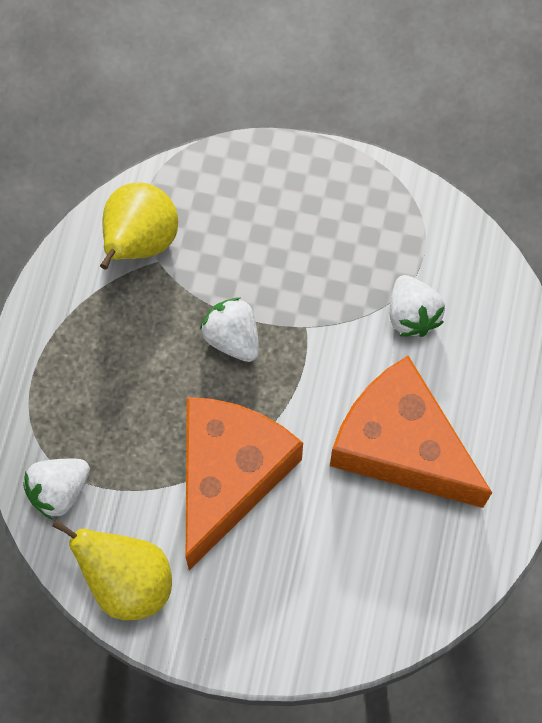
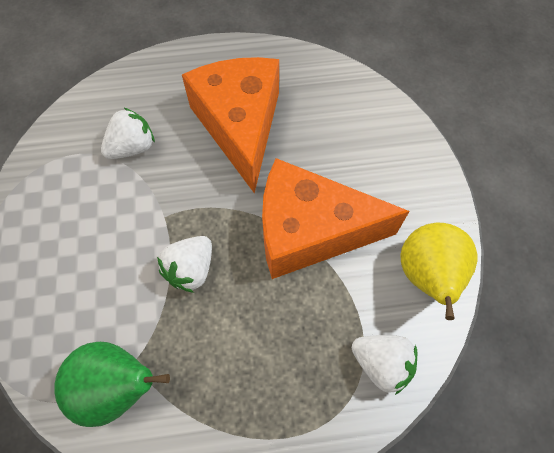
camera: 110 degrees left, 5 degrees down
yellow pear [100,182,178,270] -> green pear [54,342,170,427]
orange cheese [330,356,492,508] -> orange cheese turned 150 degrees clockwise [182,57,279,193]

